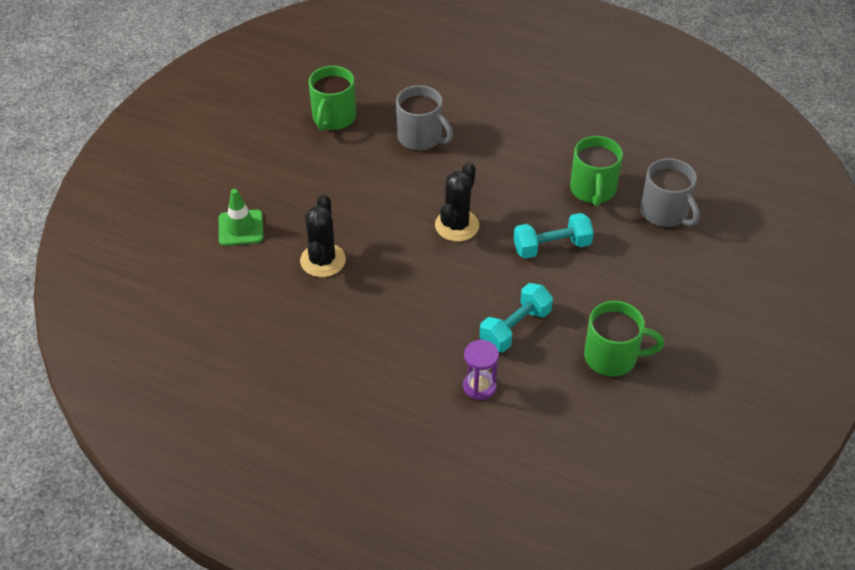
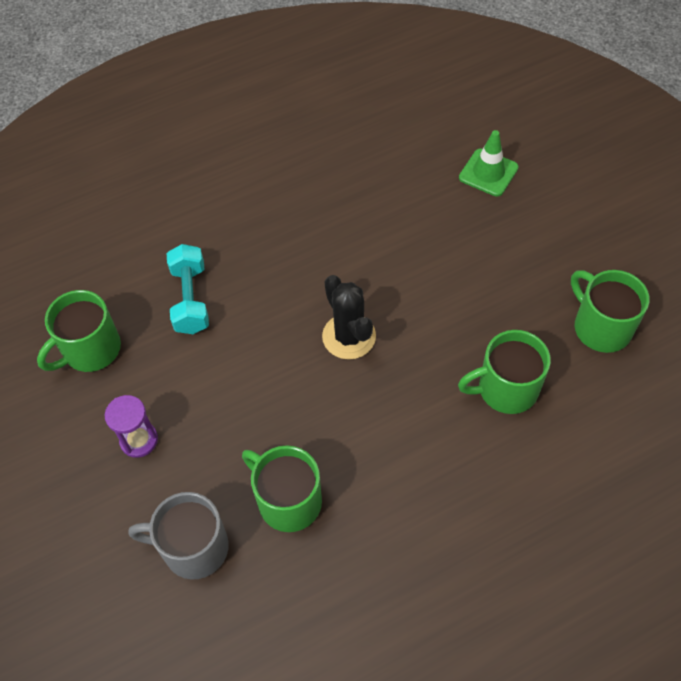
camera: 130 degrees right, 10 degrees up
black cactus [300,194,346,277] -> none
grey mug [396,85,453,150] -> green mug [458,330,551,414]
purple hourglass [463,340,499,400] -> purple hourglass moved to [105,395,158,458]
turquoise dumbbell [514,213,594,259] -> none

